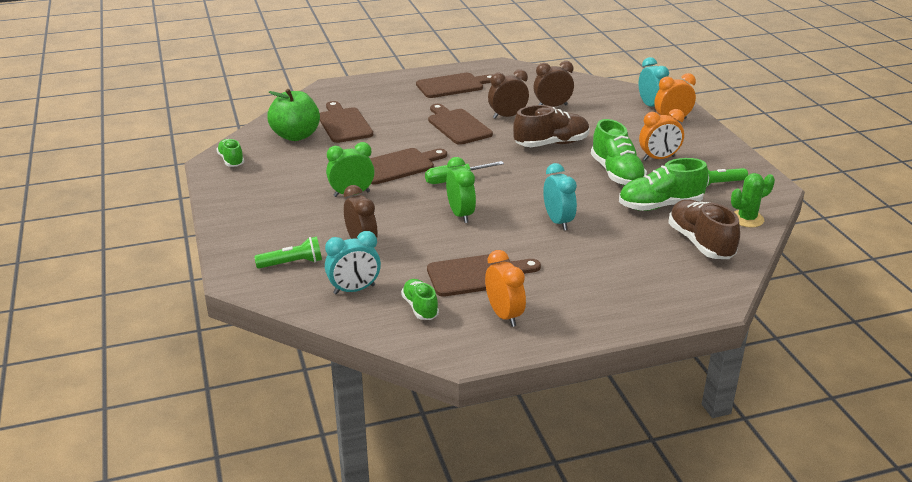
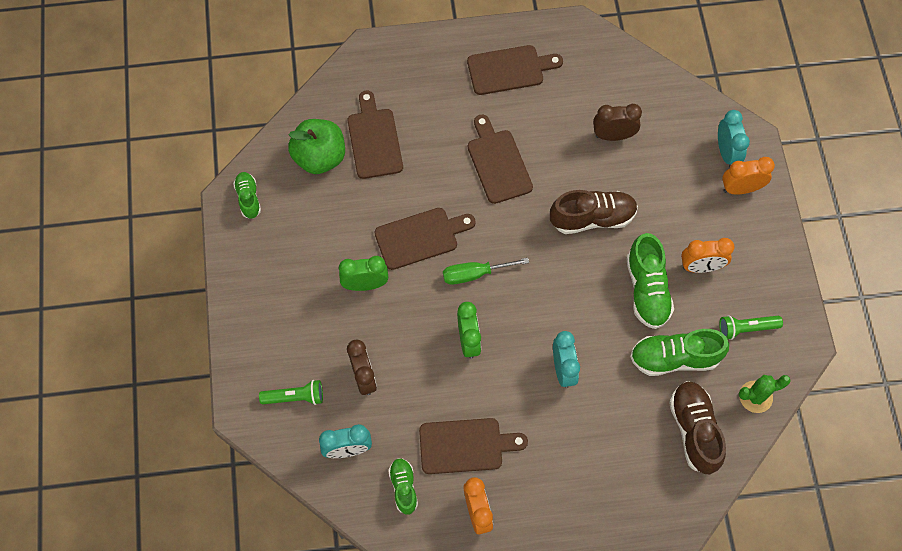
camera: 10 degrees right, 35 degrees up
brown clock [488,69,529,119] -> none

